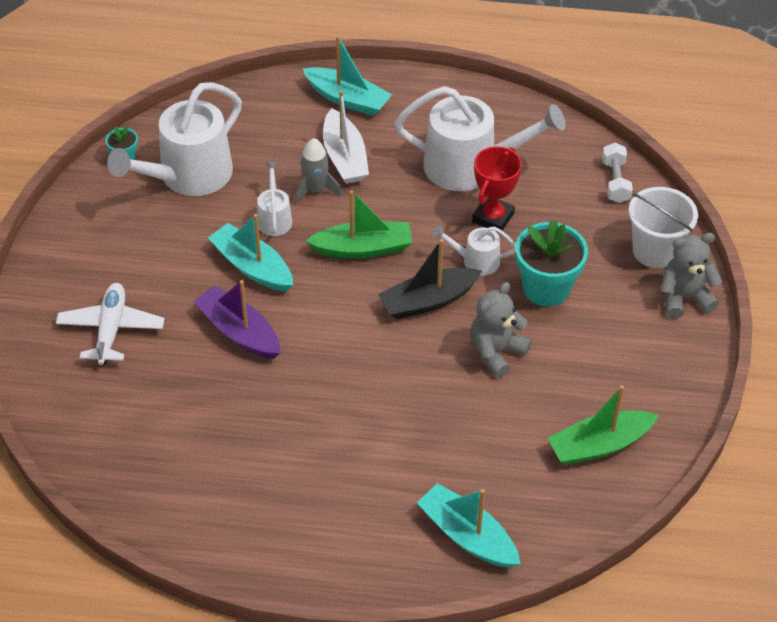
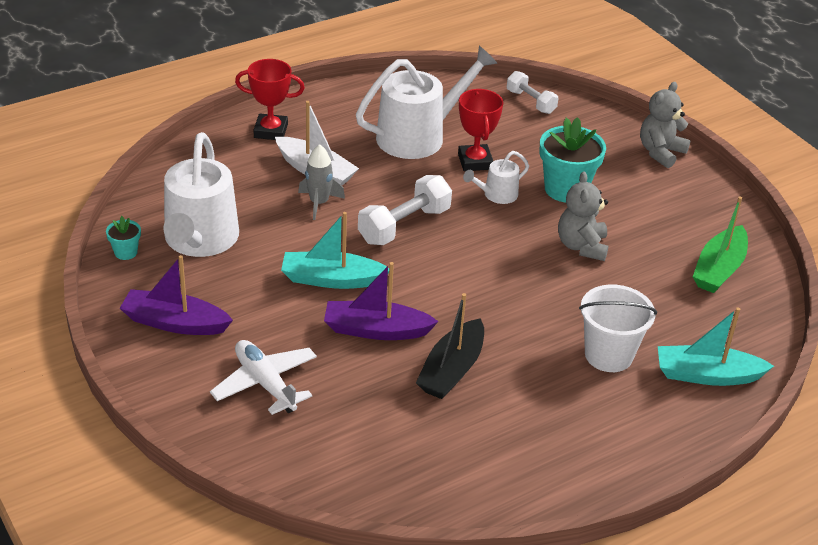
camera: 40 degrees left, 10 degrees down
white watering can [257,162,292,236] -> none
turquoise boat [303,36,392,116] -> red trophy [235,59,305,140]
green boat [306,190,413,259] -> white dumbbell [358,175,452,245]
black boat [378,239,482,319] -> black boat moved to [416,293,484,399]
white bucket [629,187,698,268] -> white bucket moved to [579,285,657,372]
none -> purple boat [119,255,233,335]

